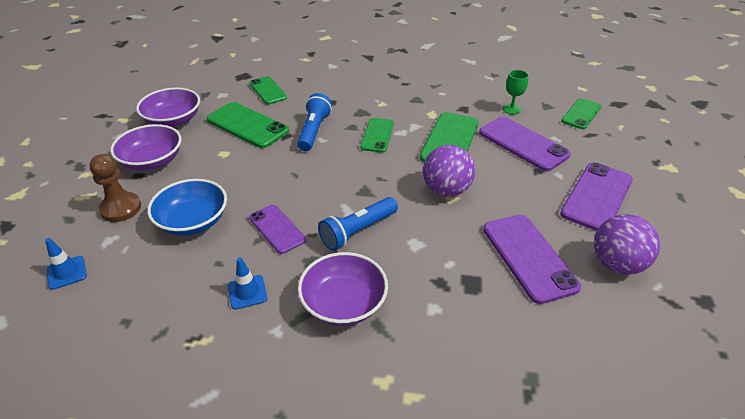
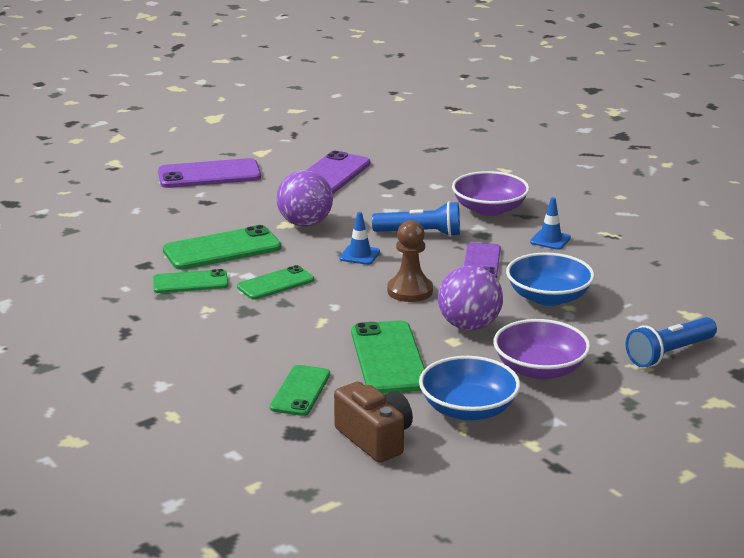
camera: 135 degrees left, 15 degrees down
blue traffic cone [45,238,87,290] -> blue traffic cone moved to [339,212,380,265]
brown pawn [89,154,141,222] -> brown pawn moved to [387,220,433,302]
purple bowl [136,88,200,127] -> blue bowl [419,356,520,421]
blue flashlight [297,93,332,151] -> blue flashlight moved to [625,317,717,367]
purple phone [479,117,571,171] -> none
green goblet [503,70,529,114] -> none
green phone [561,98,601,129] -> green phone moved to [153,269,229,293]
purple ball [594,214,660,275] -> purple ball moved to [438,265,503,330]
none -> brown camera [334,382,413,463]

